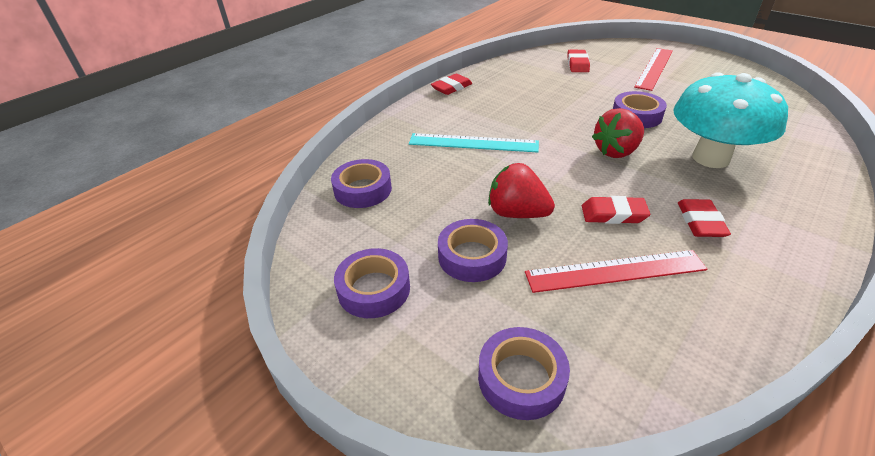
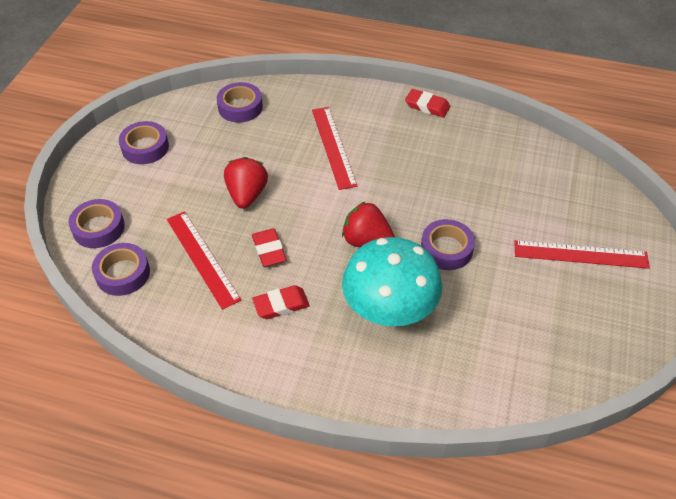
camera: 65 degrees right, 10 degrees up
turquoise ruler [409,133,539,152] -> red ruler [312,107,357,190]
purple tape [438,219,508,282] -> purple tape moved to [92,243,150,296]
red eraser [567,50,590,72] -> none

